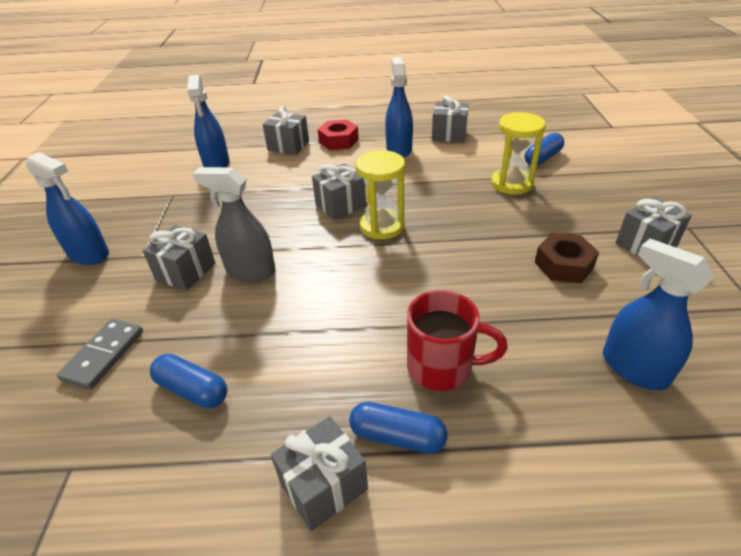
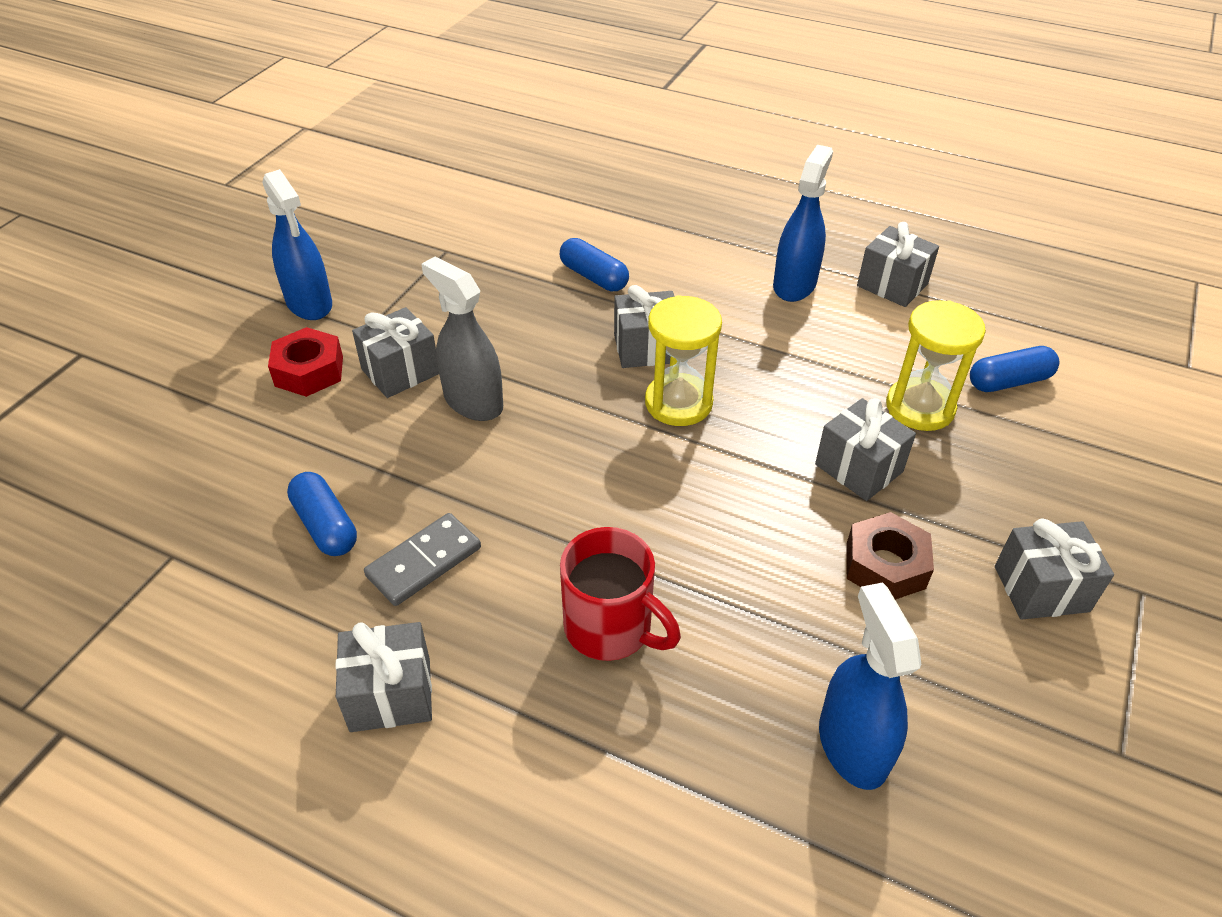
camera: 25 degrees right, 5 degrees up
grey domino [57,319,143,390] -> grey domino moved to [364,513,481,606]
blue spray bottle [187,74,230,167] -> none
grey gift [263,106,309,155] -> grey gift moved to [815,398,916,501]
red nut [318,120,359,150] -> red nut moved to [268,327,343,397]
blue capsule [349,402,447,454] -> blue capsule moved to [560,238,629,291]

